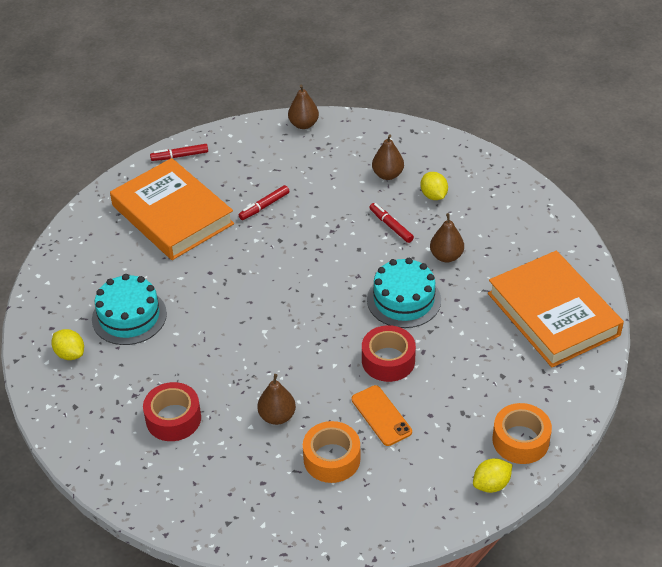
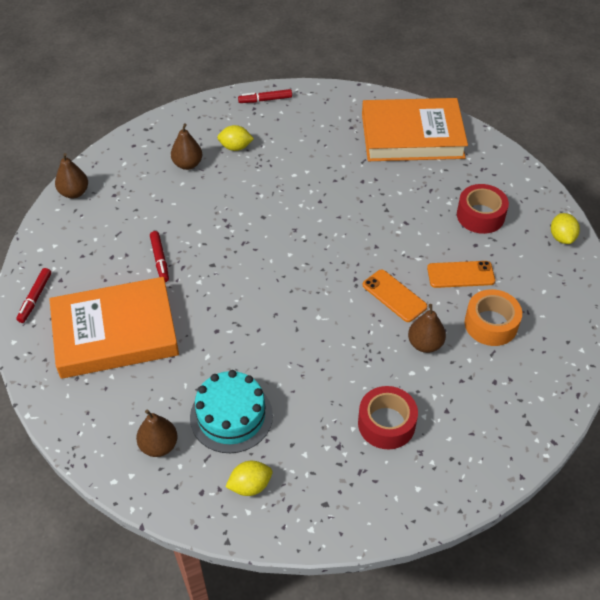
camera: 65 degrees left, 5 degrees up
red tape [362,325,416,382] -> red tape moved to [457,184,509,234]
turquoise cake [367,258,441,328] -> none
red marker [369,203,414,243] -> red marker moved to [238,89,292,103]
brown pear [430,213,464,262] -> brown pear moved to [136,409,178,457]
orange tape [493,403,552,464] -> none
none -> orange phone [363,270,427,322]

